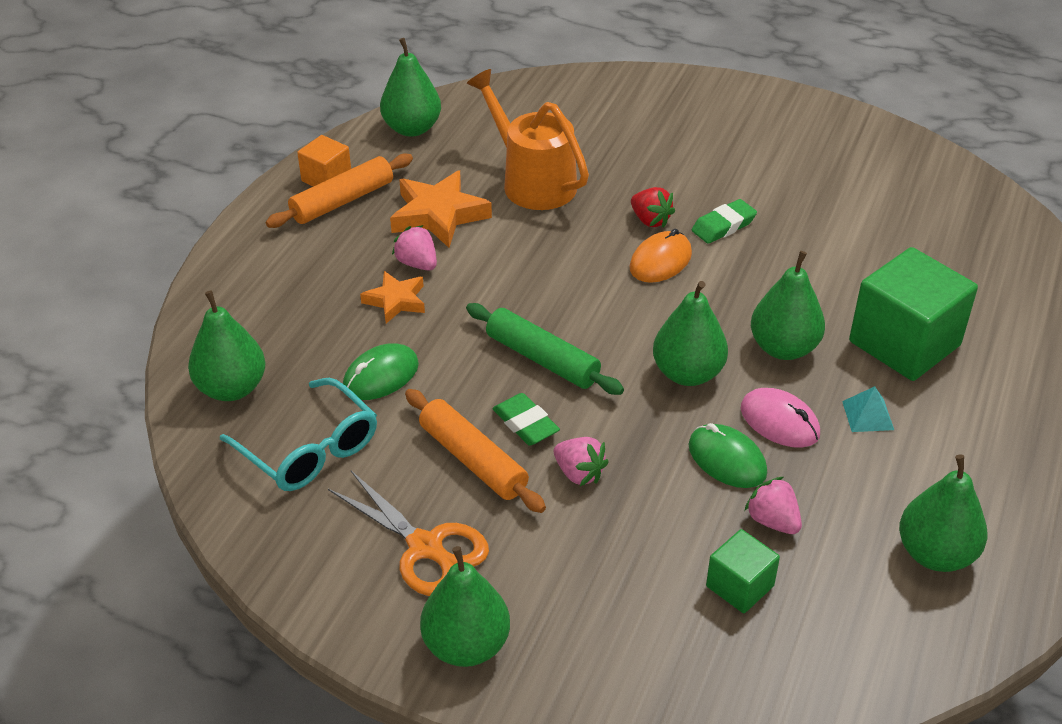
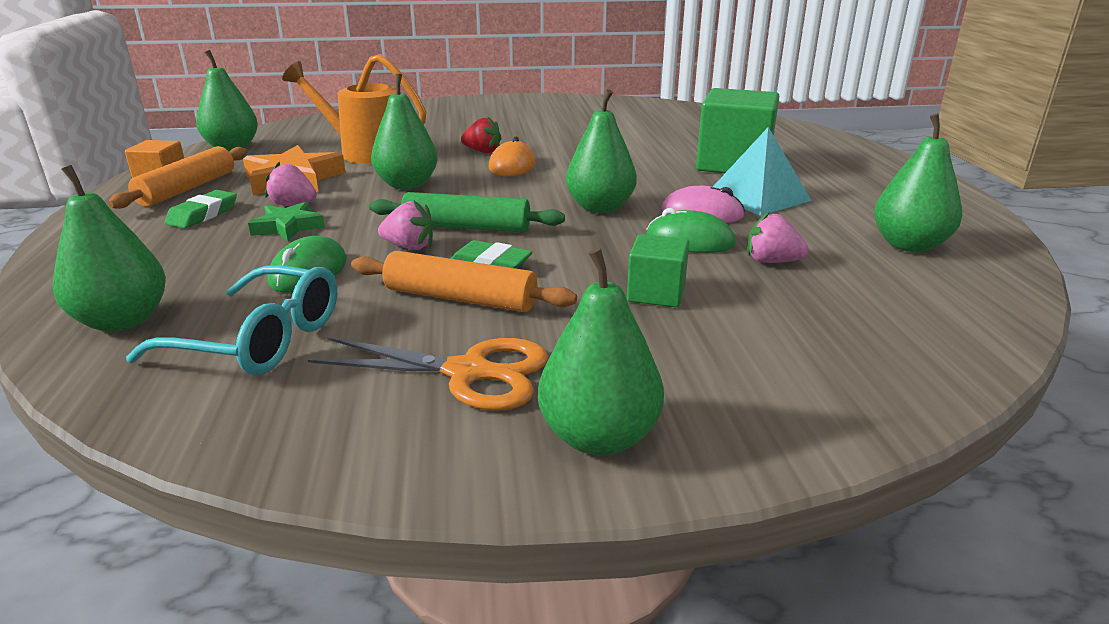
camera: 30 degrees left, 15 degrees down
orange star [360,271,425,323] -> green star [248,202,325,241]
pink strawberry [554,437,609,486] -> pink strawberry moved to [378,201,435,250]
green eraser [692,199,757,244] -> green eraser moved to [165,190,237,229]
green cube [706,529,780,613] -> green cube moved to [627,234,689,307]
green pear [751,251,825,360] -> green pear moved to [371,74,438,189]
turquoise pyramid [842,386,894,432] -> turquoise pyramid [713,127,812,216], size x1.94

